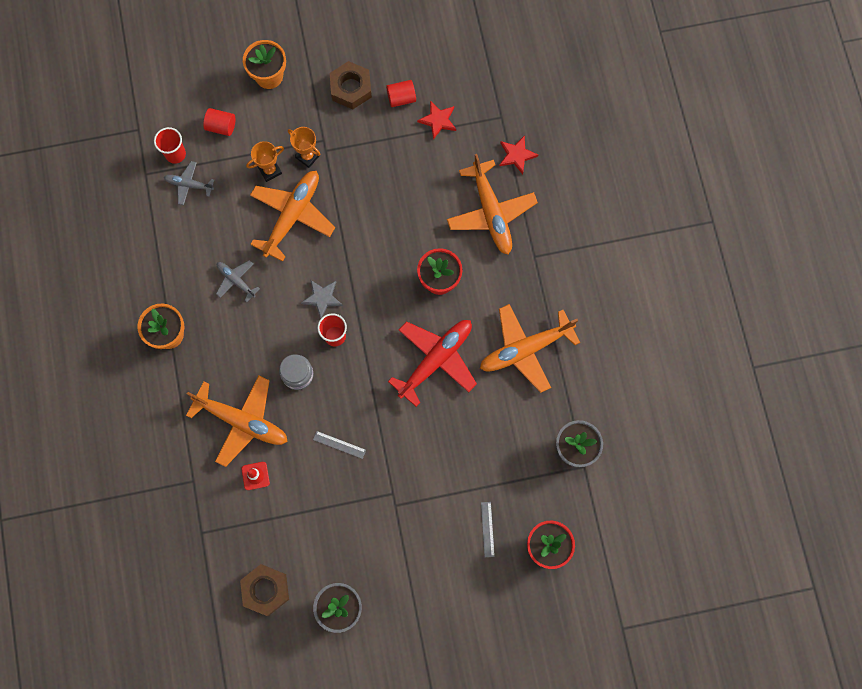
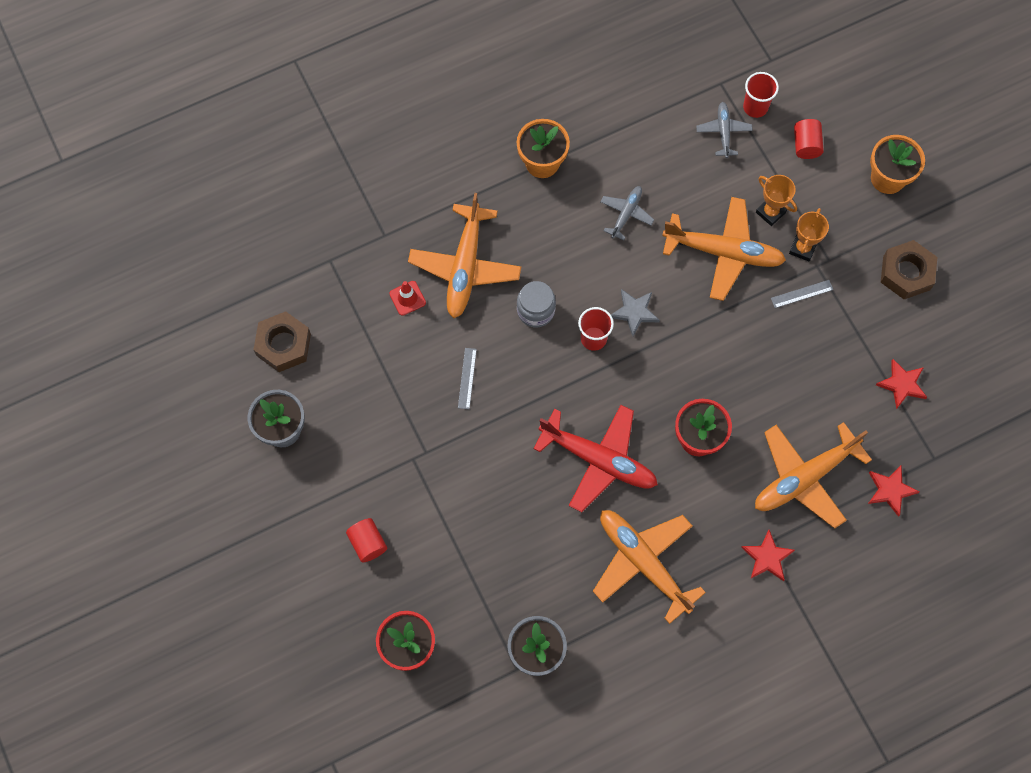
camera: 75 degrees right, 5 degrees down
red cylinder [386,80,416,107] -> red cylinder moved to [346,518,387,562]
grey ruler [481,502,495,557] -> grey ruler moved to [771,280,833,308]
none -> red star [741,530,795,581]

